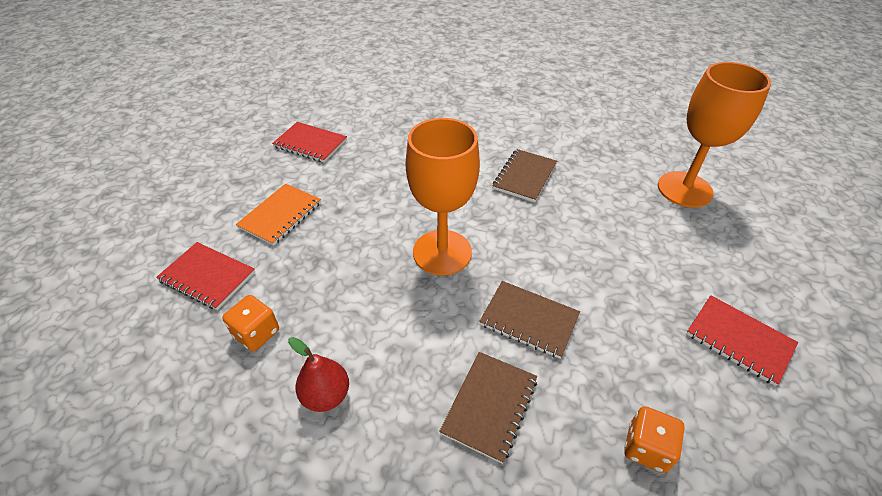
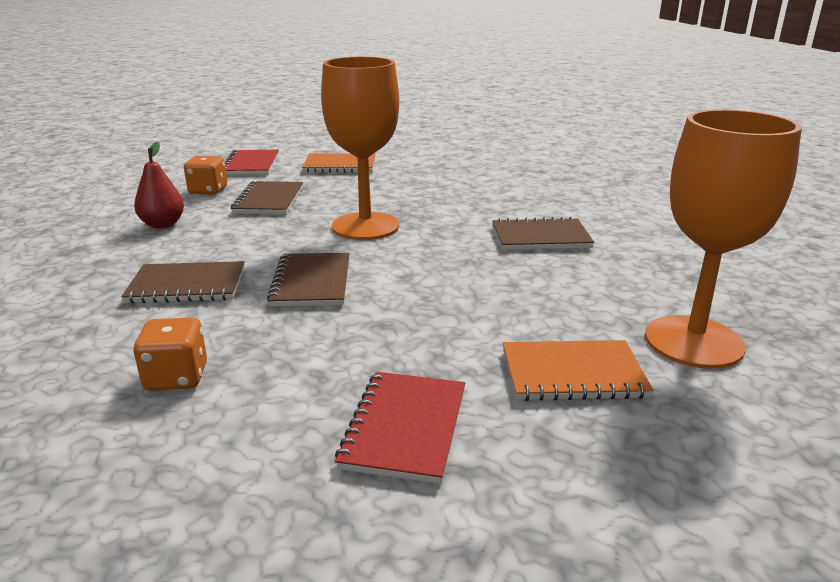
camera: 60 degrees right, 20 degrees down
red notebook [272,122,347,163] -> none
none -> brown notebook [231,181,303,214]
none -> orange notebook [503,340,653,401]

